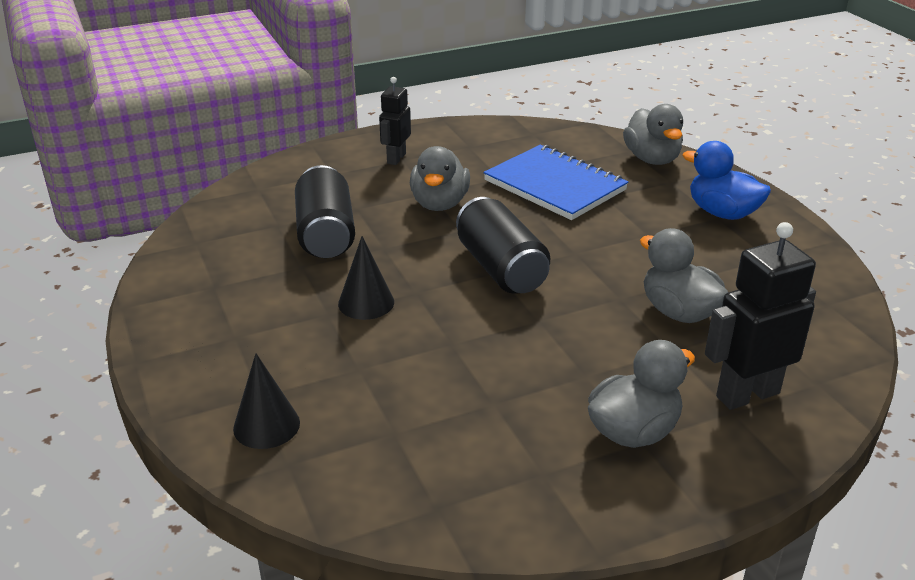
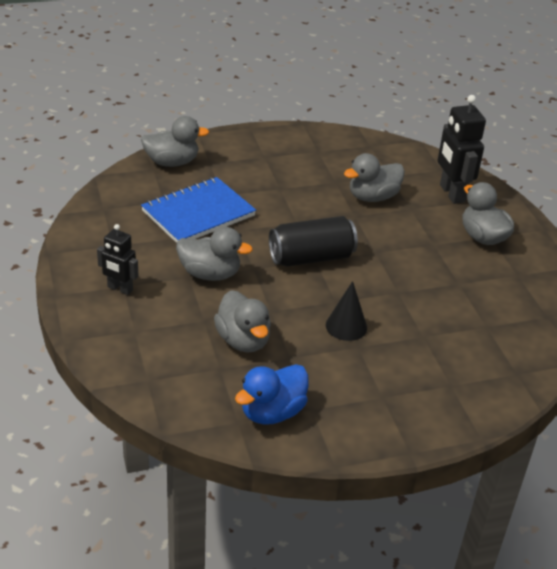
camera: 85 degrees left, 5 degrees up
black cone [233,353,300,449] -> none
black can [295,165,355,258] -> grey duck [214,290,271,353]
blue duck [682,141,771,220] -> blue duck moved to [235,364,308,425]

